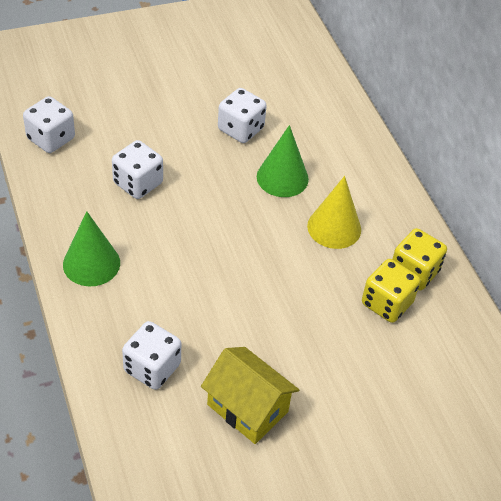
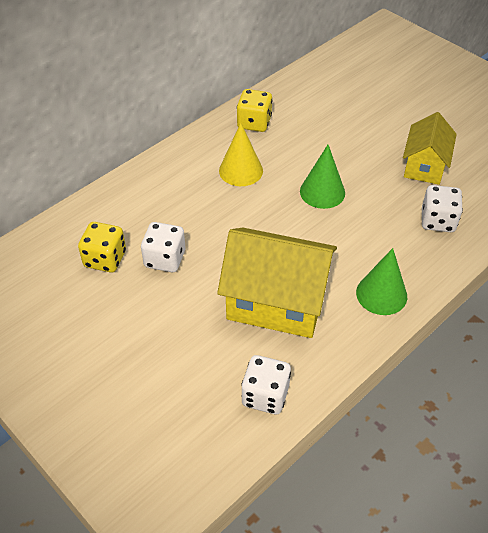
camera: 110 degrees left, 0 degrees up
white dice [112,140,163,199] -> yellow house [217,228,337,338]
green cone [257,125,309,197] -> green cone moved to [300,145,345,209]
yellow dice [362,259,420,323] -> yellow dice moved to [78,222,126,272]

